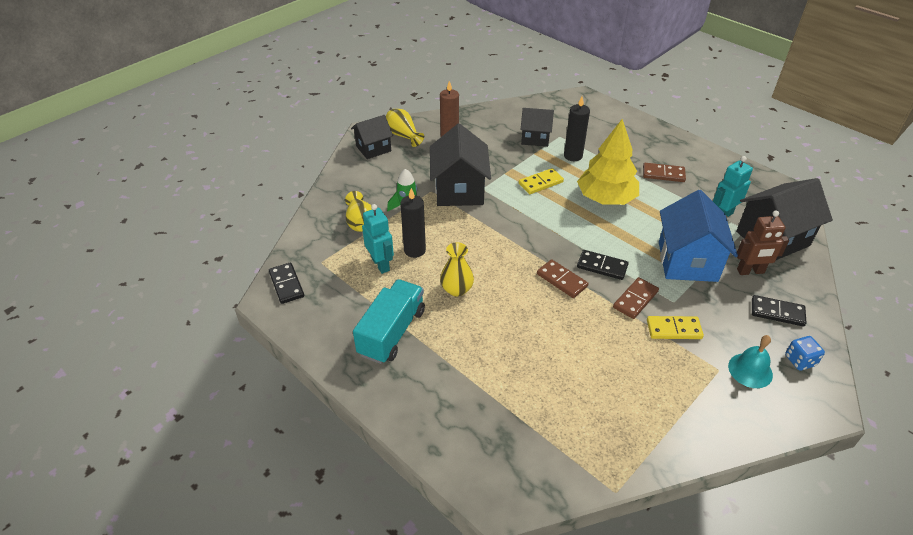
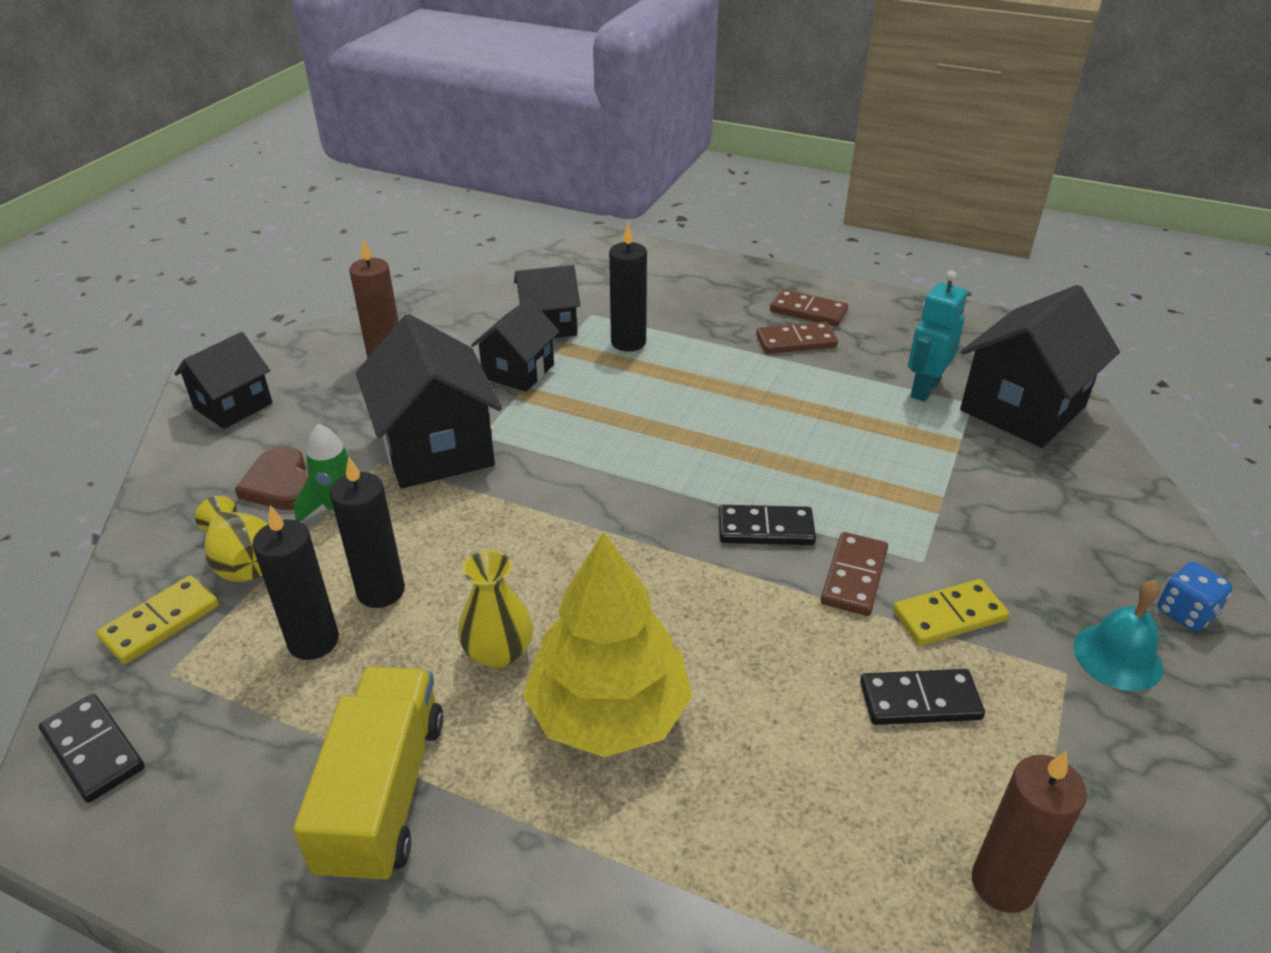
camera: 20 degrees left, 5 degrees down
turquoise truck [353,279,425,364] -> yellow truck [293,666,444,884]
turquoise robot [362,204,394,274] -> black candle [252,505,339,660]
yellow vase [386,109,424,147] -> none
yellow domino [519,168,564,194] -> yellow domino moved to [96,575,219,664]
brown domino [537,259,588,298] -> brown domino moved to [770,289,848,327]
yellow tree [577,119,639,205] -> yellow tree moved to [523,532,692,757]
blue house [659,190,738,282] -> none
brown robot [737,211,789,275] -> none
black domino [752,295,806,326] -> black domino moved to [860,669,985,725]
none -> brown heart [235,446,309,510]
none -> black house [471,298,560,392]
none -> brown candle [972,751,1087,913]

